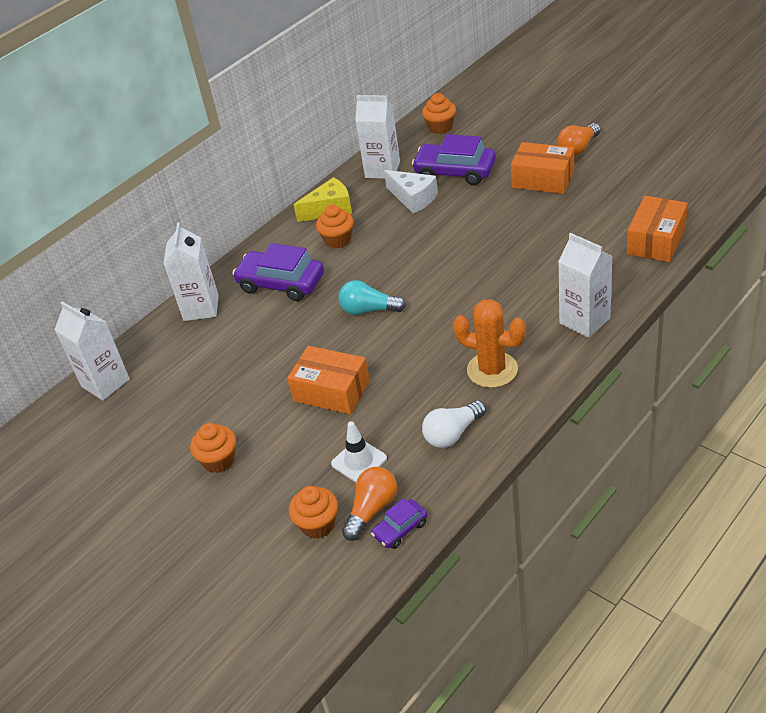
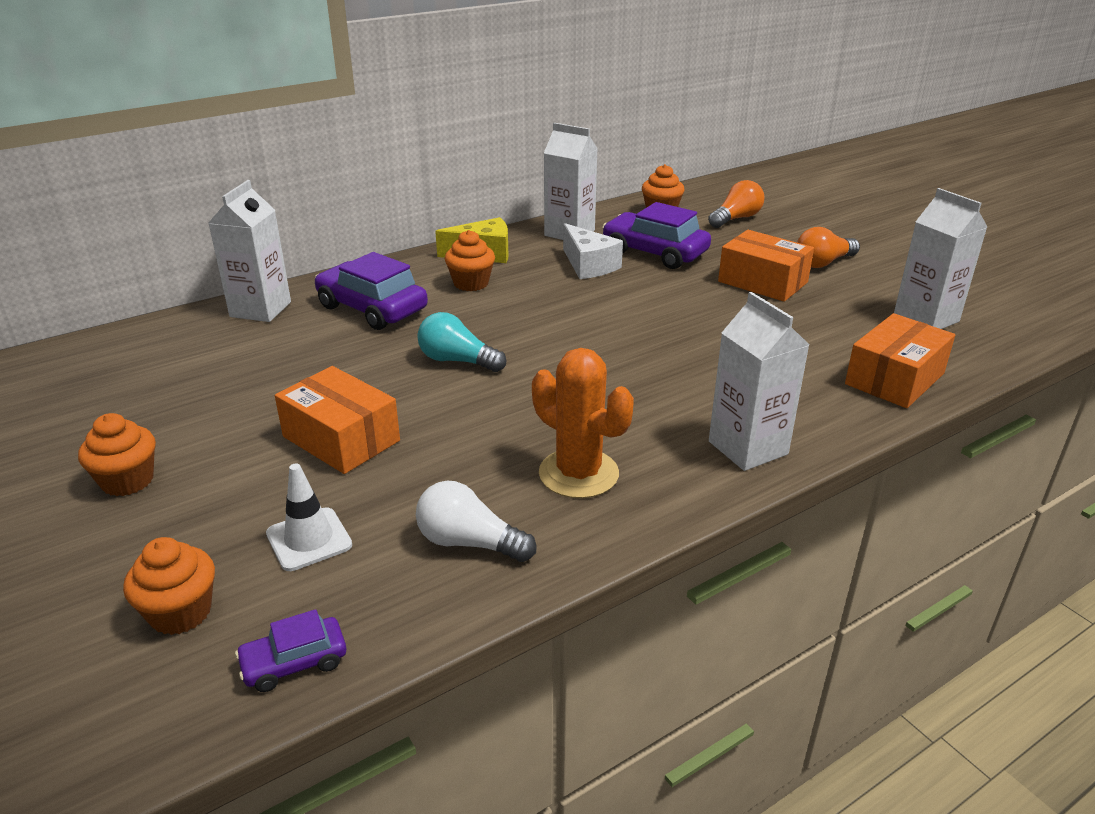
camera: 10 degrees right, 10 degrees down
white carton [54,301,130,400] -> white carton moved to [894,188,987,329]
orange light bulb [342,467,397,541] -> orange light bulb moved to [708,180,764,228]
white light bulb [422,400,486,448] -> white light bulb turned 45 degrees clockwise [416,481,536,562]

